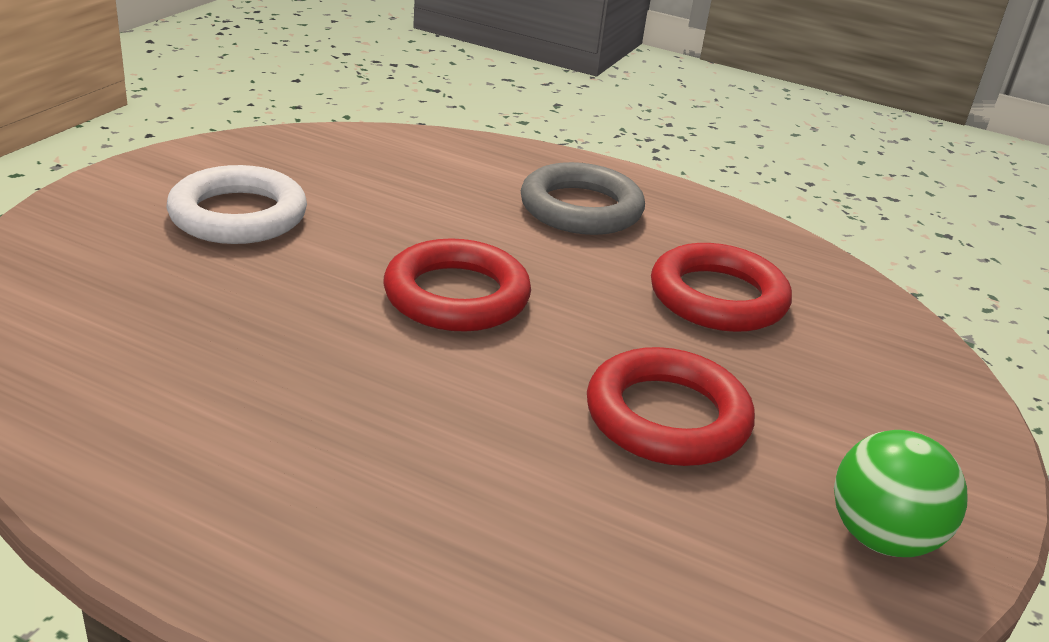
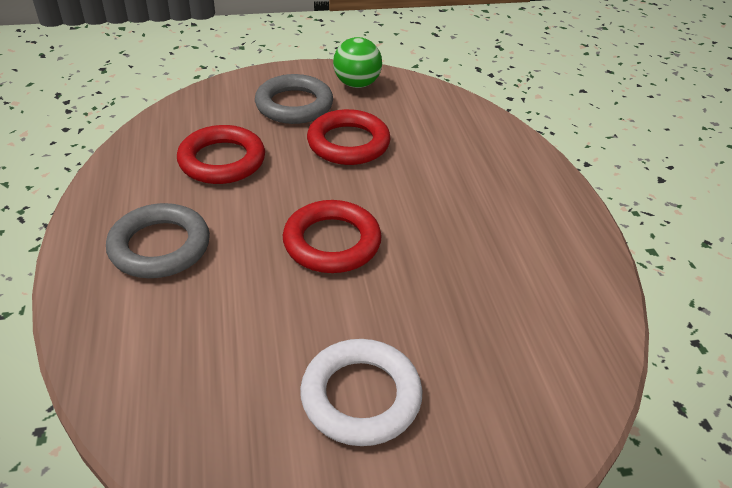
camera: 125 degrees left, 10 degrees up
none -> grey ring [255,74,333,124]

